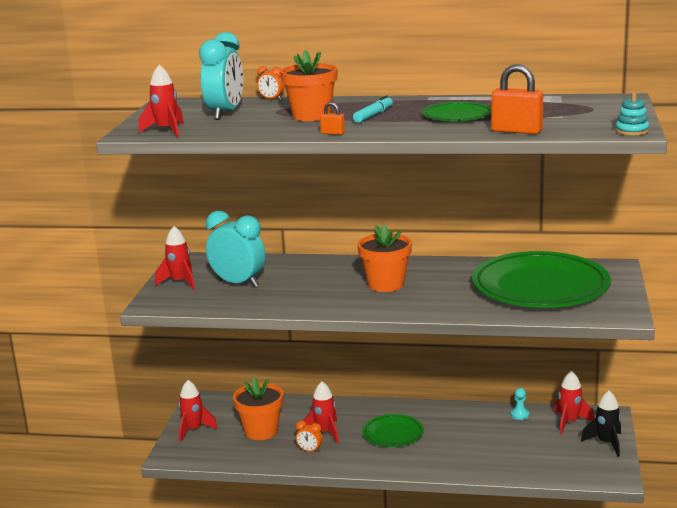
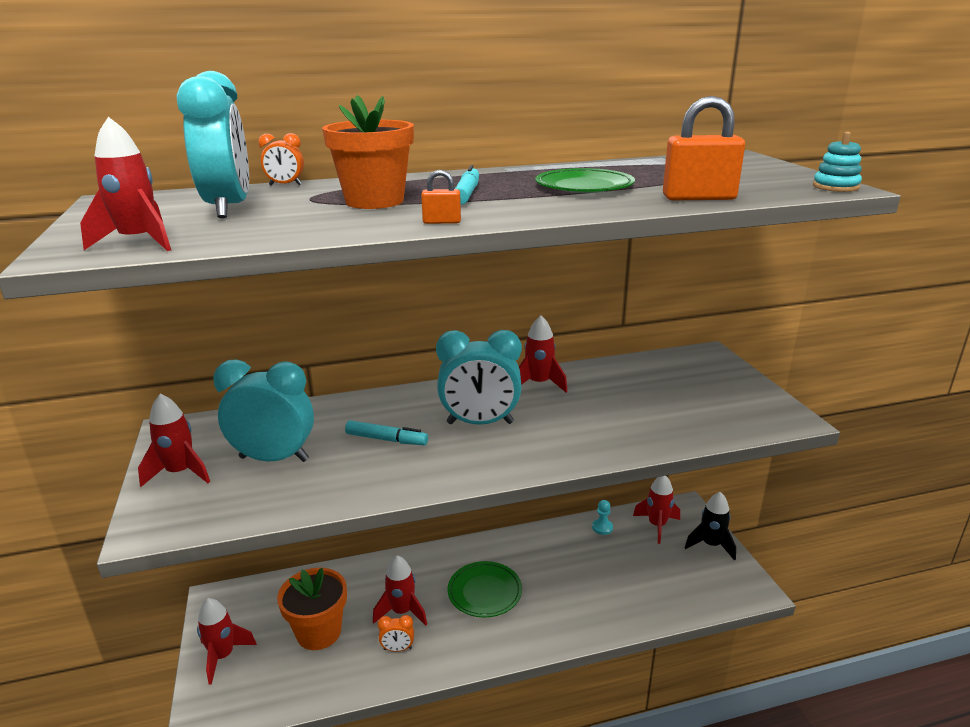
camera: 25 degrees left, 5 degrees up
orange flower pot [357,224,412,292] -> turquoise clock [436,330,522,425]
green plate [472,251,611,308] -> none
none -> turquoise marker [345,420,428,445]
none -> red rocket [519,315,567,393]

